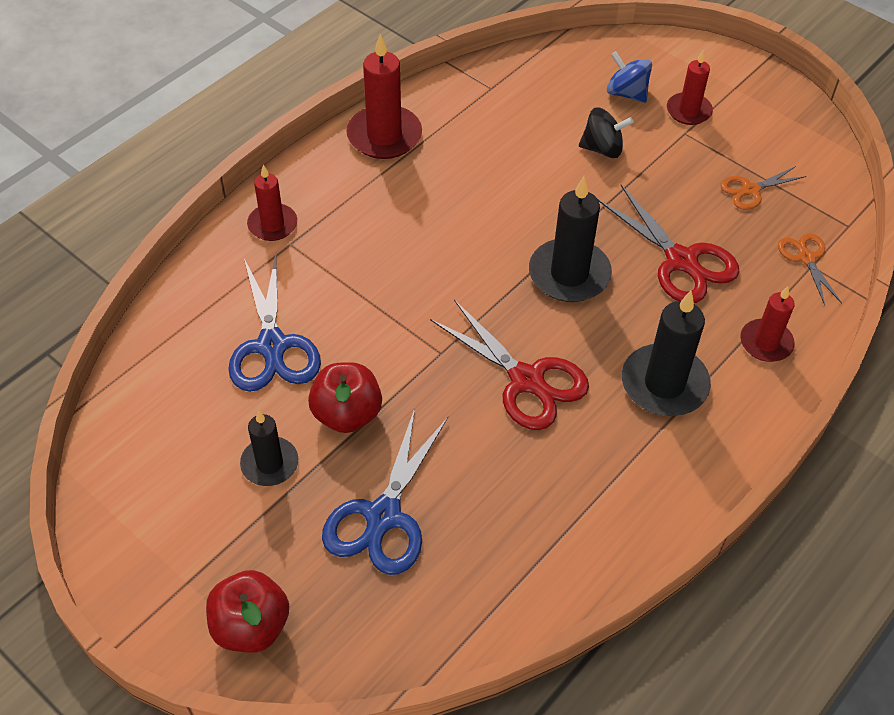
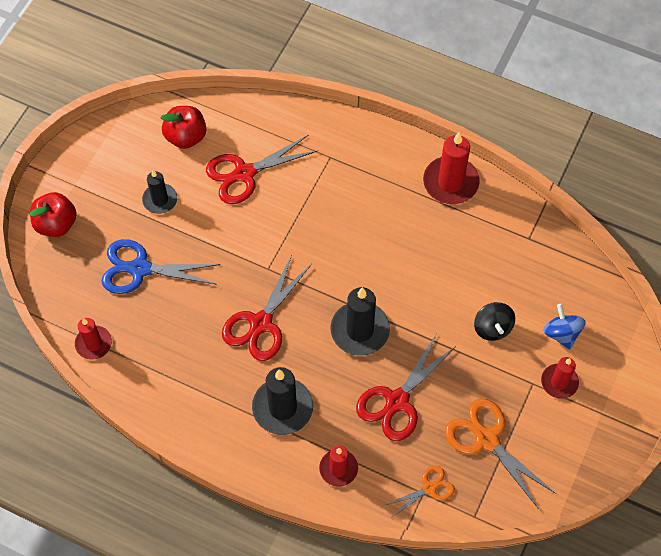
camera: 75 degrees right, 10 degrees up
blue scissors [228,254,321,392] -> red scissors [206,135,317,204]
red candle [247,165,297,241] -> red candle moved to [75,318,112,360]
red apple [308,362,382,433] -> red apple moved to [161,106,206,149]
blue spinning top [607,51,652,103] -> blue spinning top turned 45 degrees counterclockwise [543,304,586,350]
orange scissors [720,166,806,210] -> orange scissors [445,398,556,509], size x1.77

